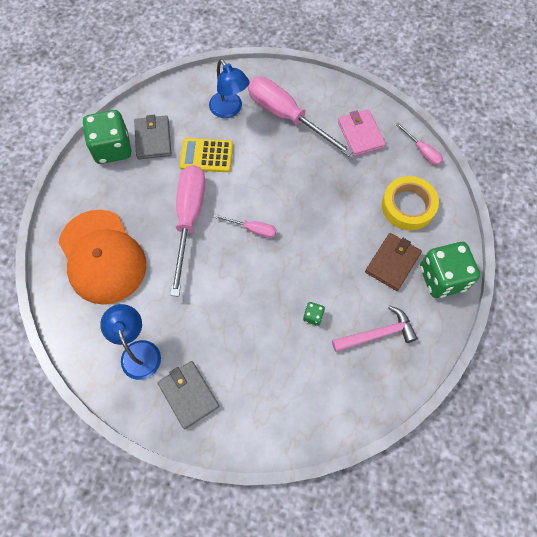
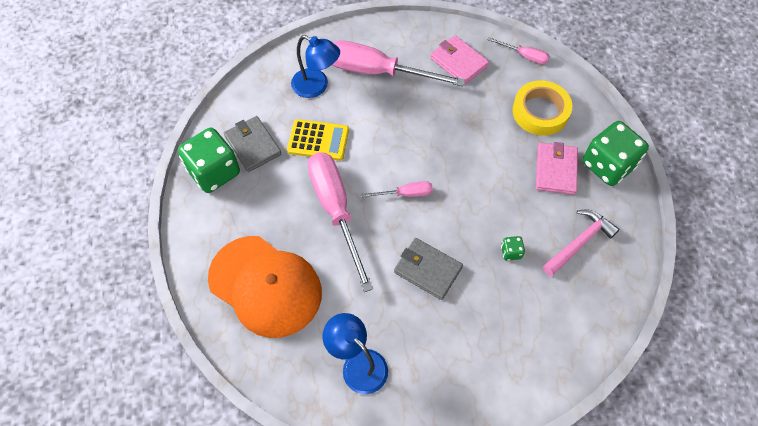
camera: 25 degrees left, 5 degrees down
grey wallet [157,361,219,429] -> grey wallet moved to [394,238,463,300]
yellow calculator [179,138,233,172] -> yellow calculator turned 150 degrees counterclockwise [287,119,349,161]
brown wallet [365,233,422,291] -> pink wallet [536,142,578,195]

